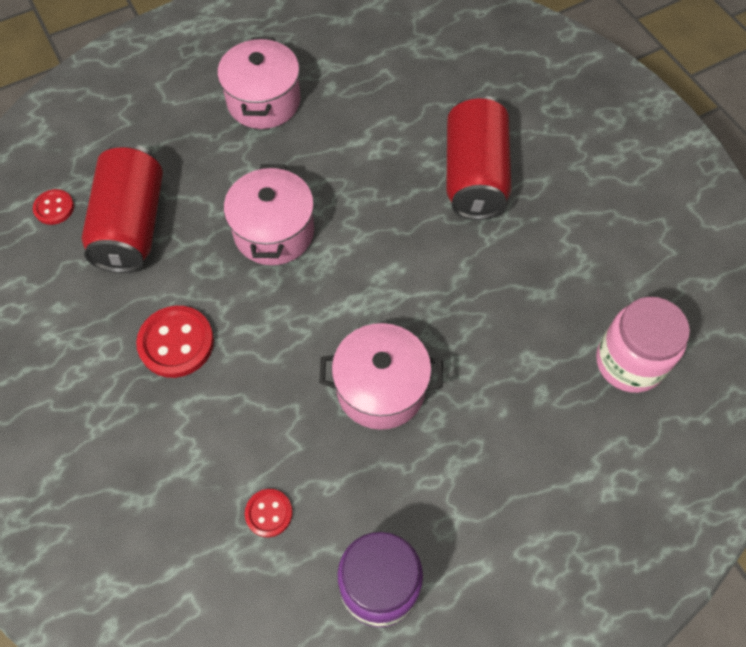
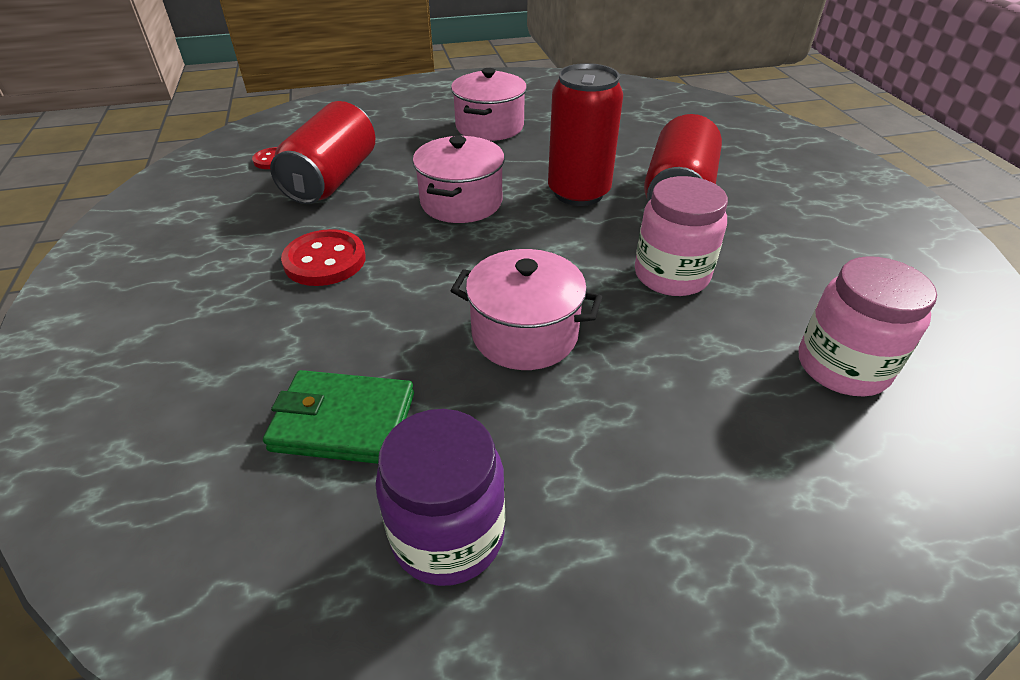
camera: 15 degrees right, 20 degrees down
red button [245,489,293,537] -> green wallet [263,370,414,464]
none -> red can [548,63,623,206]
none -> pink jar [635,176,728,296]

